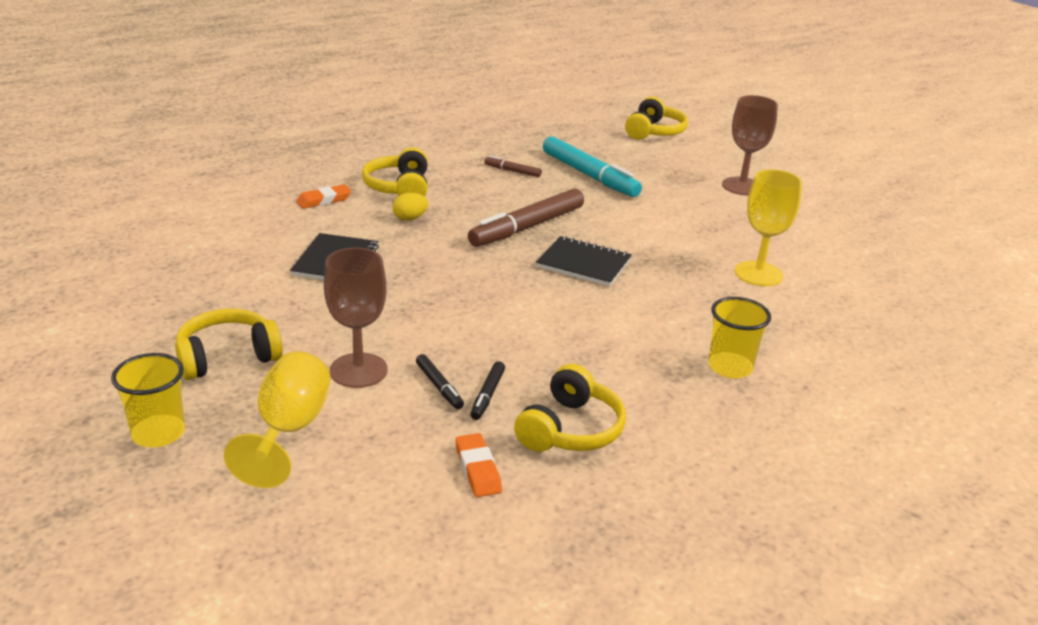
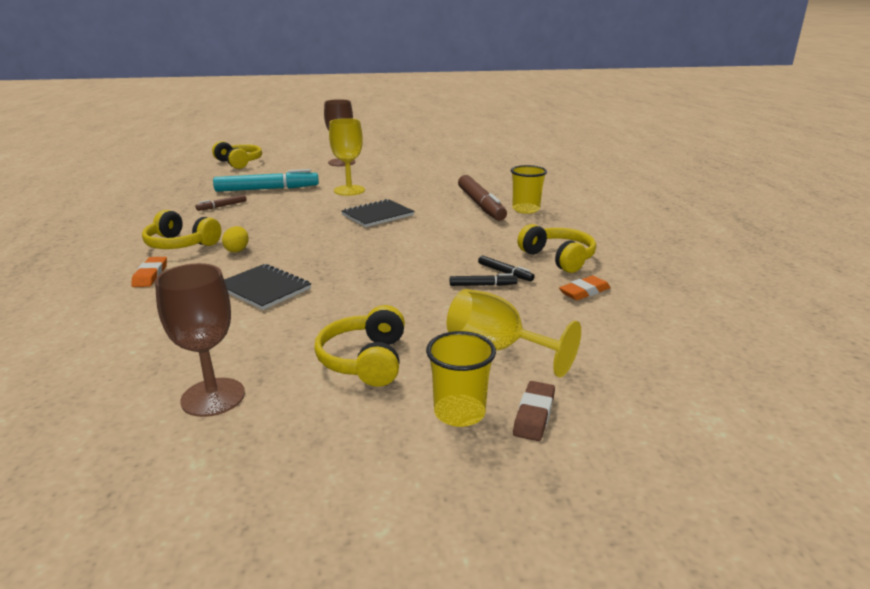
camera: 60 degrees left, 5 degrees down
brown goblet [324,247,388,388] -> brown goblet moved to [155,263,245,417]
orange eraser [455,433,502,497] -> orange eraser turned 45 degrees counterclockwise [559,276,610,300]
brown marker [468,188,584,247] -> brown marker moved to [458,175,507,221]
yellow goblet [735,169,802,286] -> yellow goblet moved to [329,118,365,196]
none -> brown eraser [513,381,555,441]

